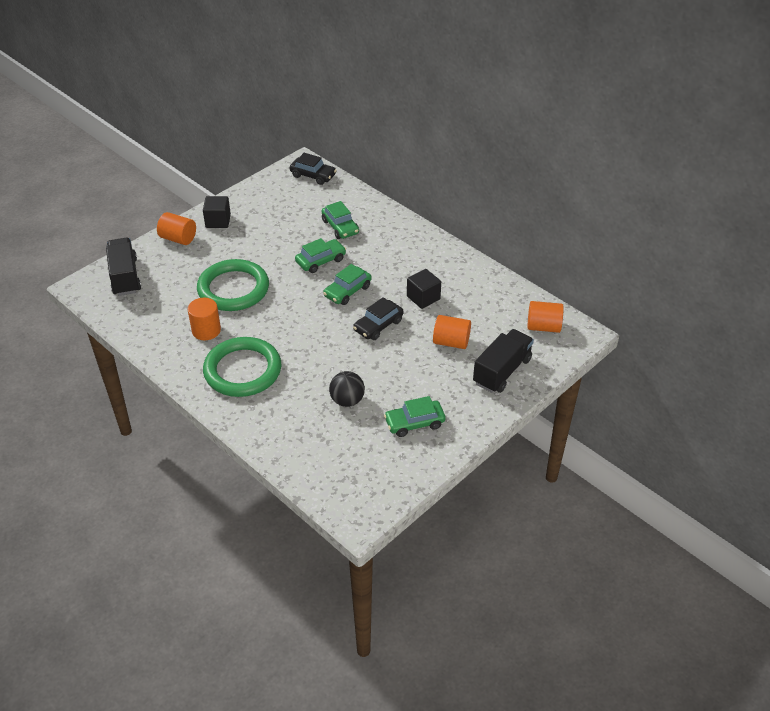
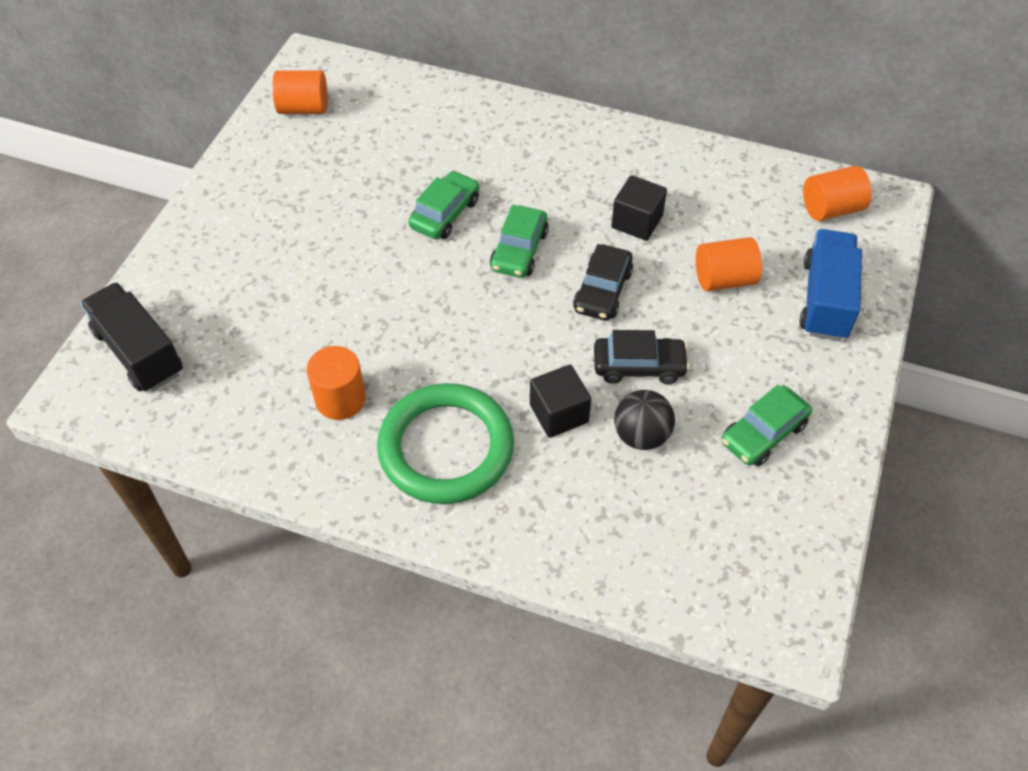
camera: 25 degrees left, 10 degrees up
orange cylinder [157,212,196,245] -> orange cylinder moved to [272,70,327,114]
green ring [197,259,269,311] -> none
black cube [203,196,231,228] -> black cube moved to [530,365,591,438]
black car [290,153,337,185] -> black car moved to [594,330,689,384]
green car [322,201,359,239] -> none
black truck [473,329,534,393] -> blue truck [799,229,862,341]

